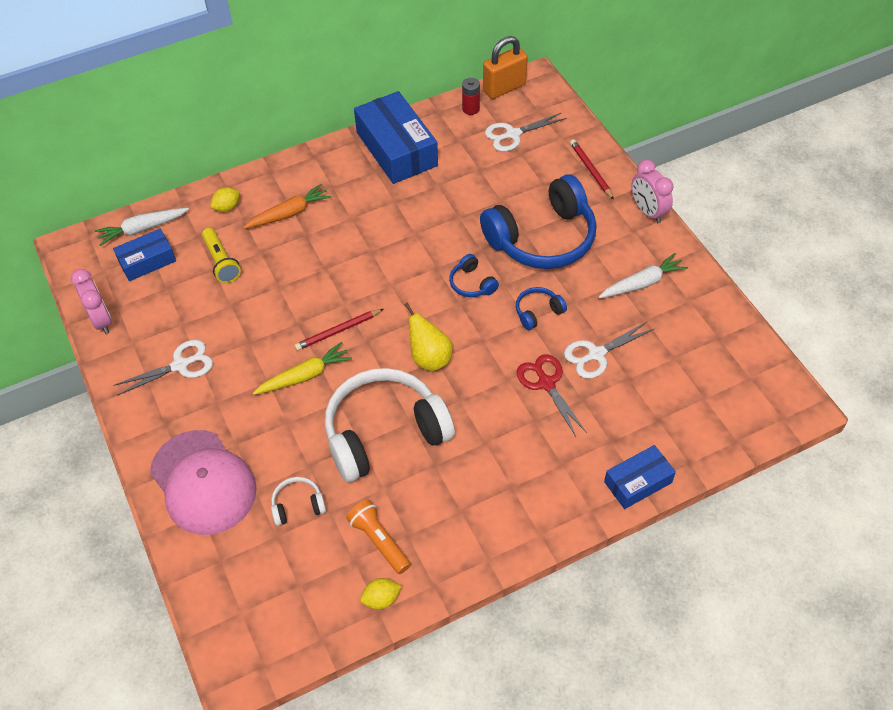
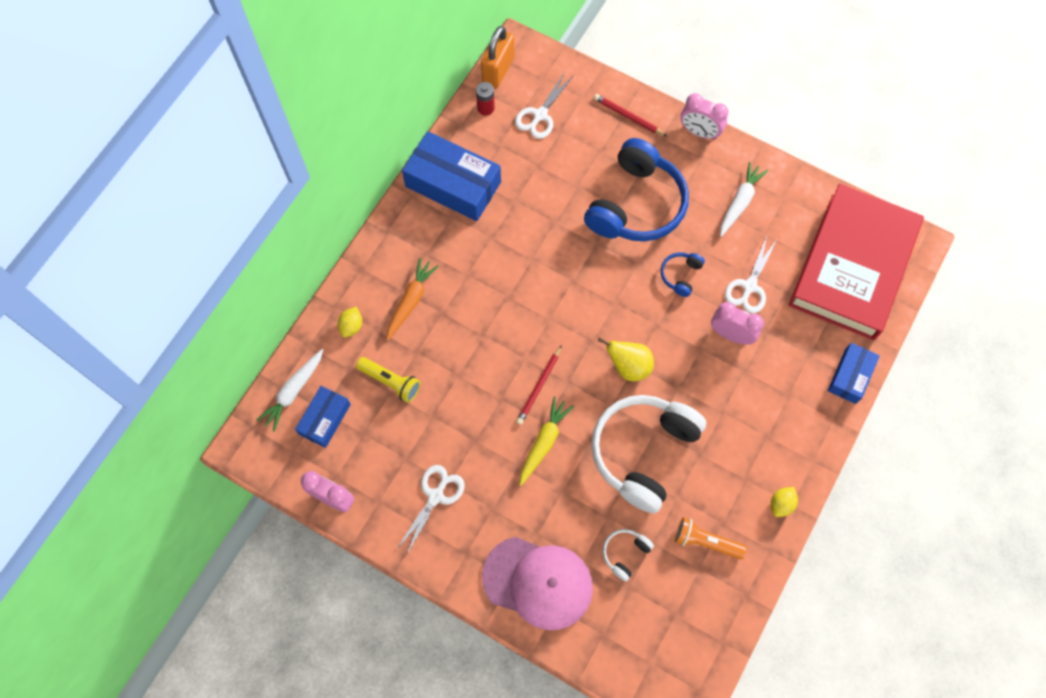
camera: 35 degrees left, 15 degrees up
yellow lemon [360,578,402,610] -> yellow lemon moved to [771,487,798,517]
blue headphones [449,254,499,297] -> none
red scissors [517,354,587,437] -> pink clock [711,302,764,345]
none -> red book [789,184,924,340]

